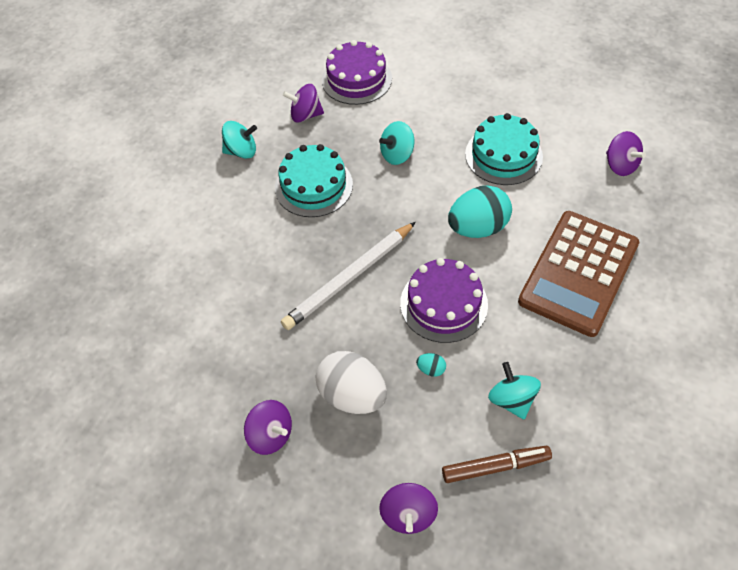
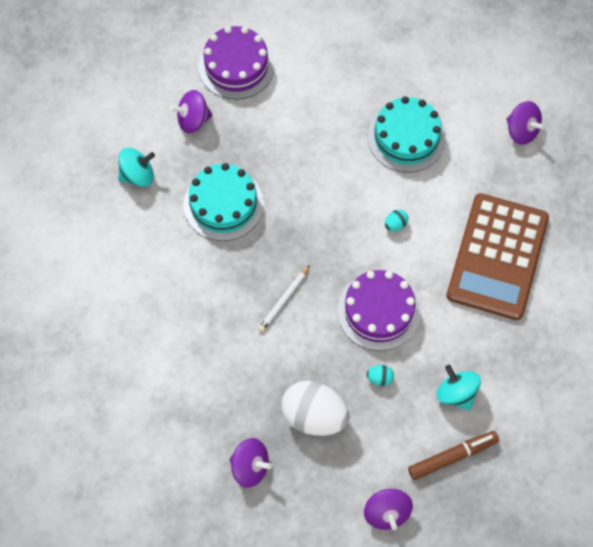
camera: 15 degrees left, 10 degrees up
white pencil [281,222,416,330] -> white pencil [258,265,310,332], size x0.49
turquoise spinning top [379,121,414,165] -> none
turquoise egg [448,186,512,238] -> turquoise egg [385,210,408,231], size x0.41

